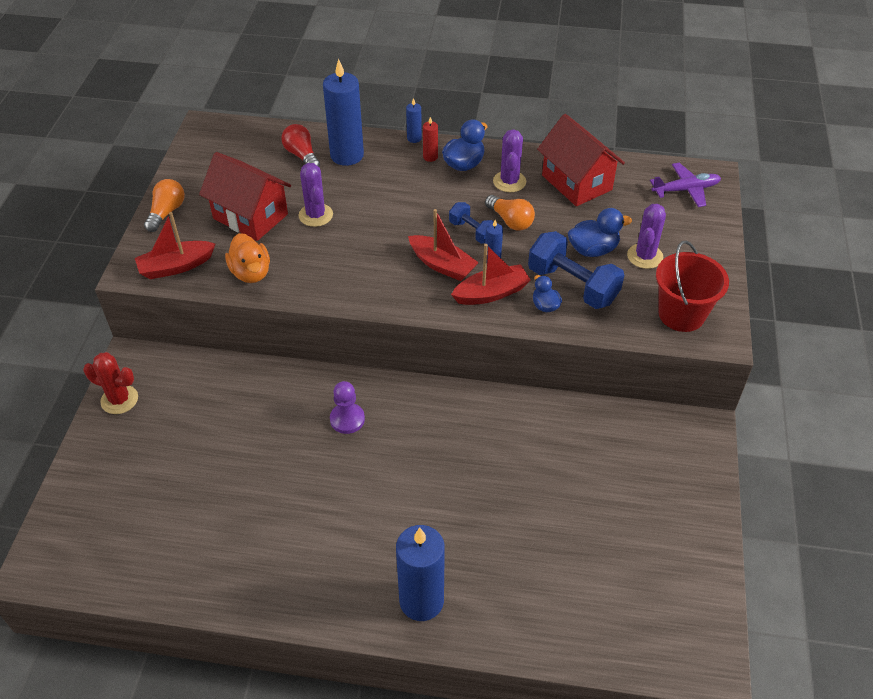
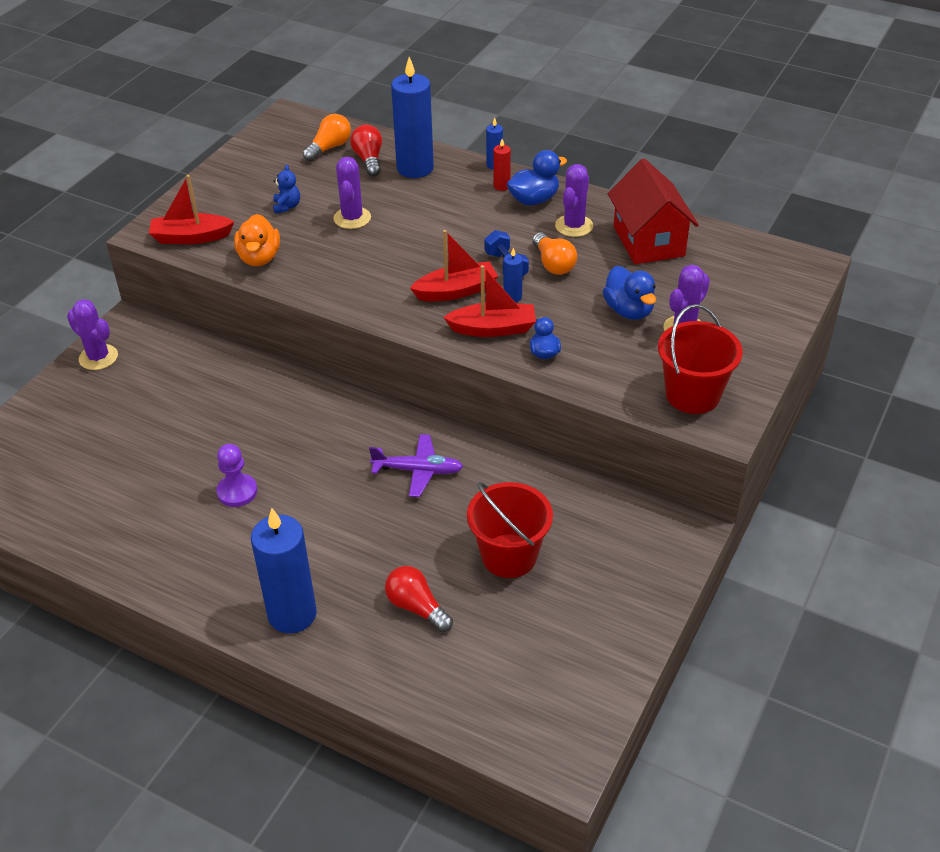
camera: 20 degrees right, 5 degrees down
red cactus [83,352,138,414] -> purple cactus [67,299,118,370]
orange light bulb [144,179,185,232] -> orange light bulb moved to [302,114,351,162]
red house [199,152,291,241] -> blue teddy bear [273,165,300,214]
purple pawn [330,381,365,434] -> purple pawn moved to [216,444,257,507]
red boat [408,209,479,281] -> red boat turned 75 degrees counterclockwise [410,230,498,301]
blue dumbbell [528,231,624,309] -> none
blue duck [568,208,632,257] -> blue duck turned 60 degrees clockwise [603,266,656,320]
purple plane [650,163,721,207] -> purple plane moved to [369,434,464,497]
none -> red light bulb [385,566,453,632]
none -> red bucket [467,482,553,578]

